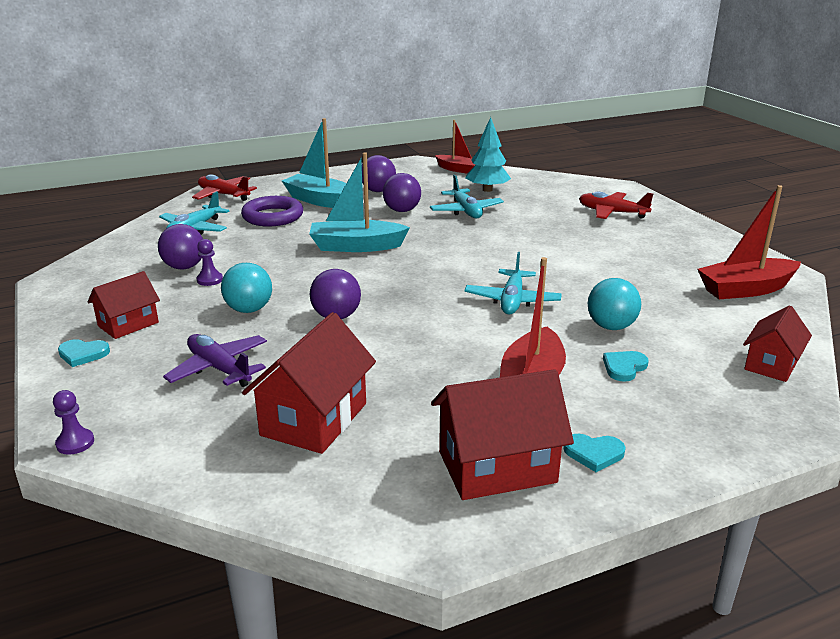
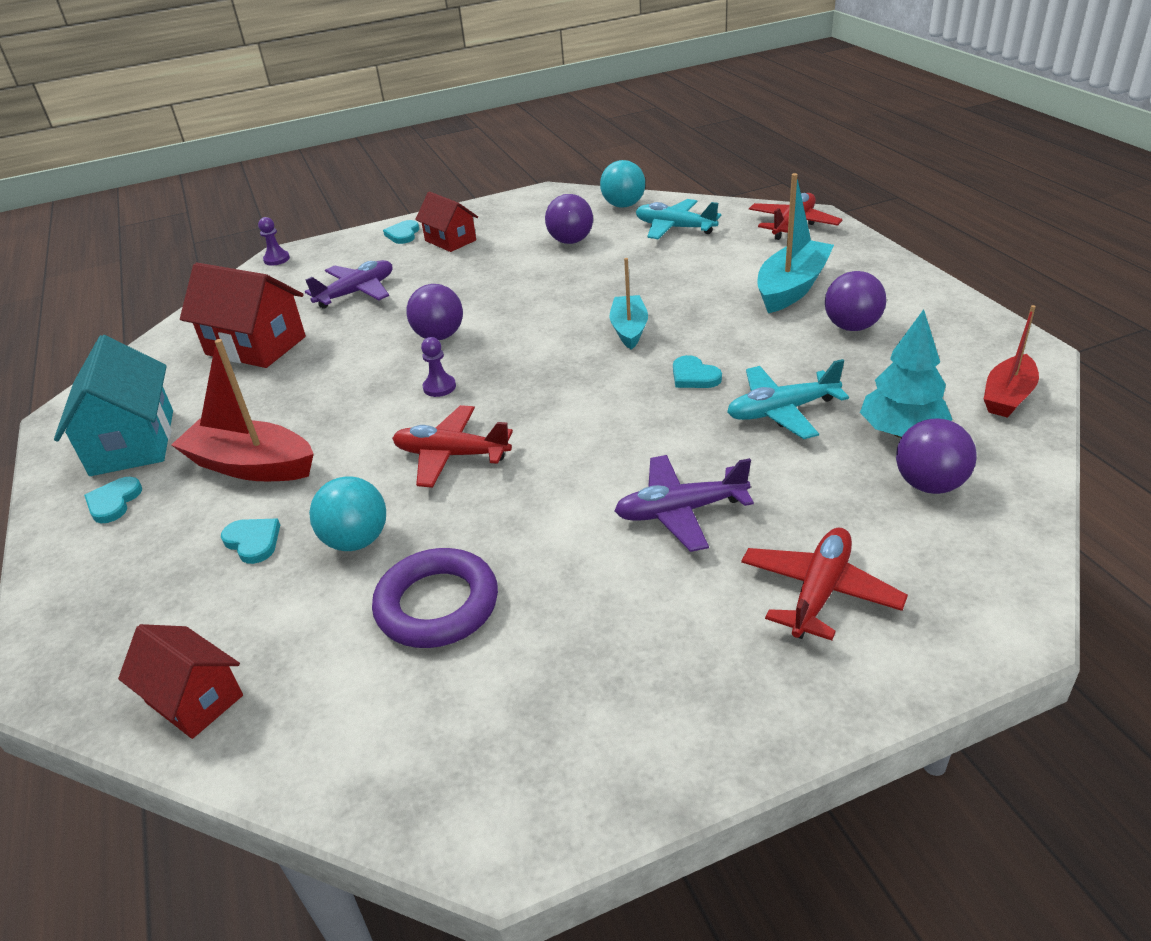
camera: 95 degrees right, 10 degrees up
purple pawn [197,239,223,286] -> purple pawn moved to [421,337,456,397]
turquoise ball [221,263,272,313] -> turquoise ball moved to [600,160,645,208]
purple ring [241,196,303,227] -> purple ring moved to [372,548,498,648]
turquoise boat [309,152,410,252] -> turquoise boat [610,258,648,350], size x0.65
purple ball [383,173,421,212] -> purple ball moved to [896,419,977,494]
red house [431,369,574,500] -> turquoise house [54,335,173,476]
turquoise plane [464,252,562,314] -> red plane [392,405,513,488]
red boat [698,185,801,299] -> none
none -> purple plane [614,455,754,552]
none -> turquoise heart [673,355,722,388]

